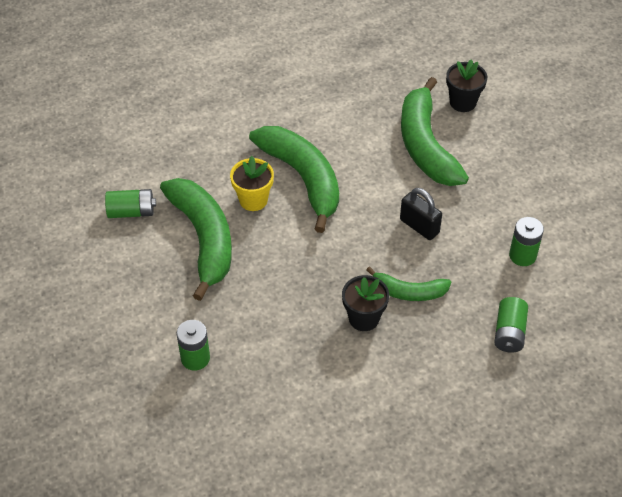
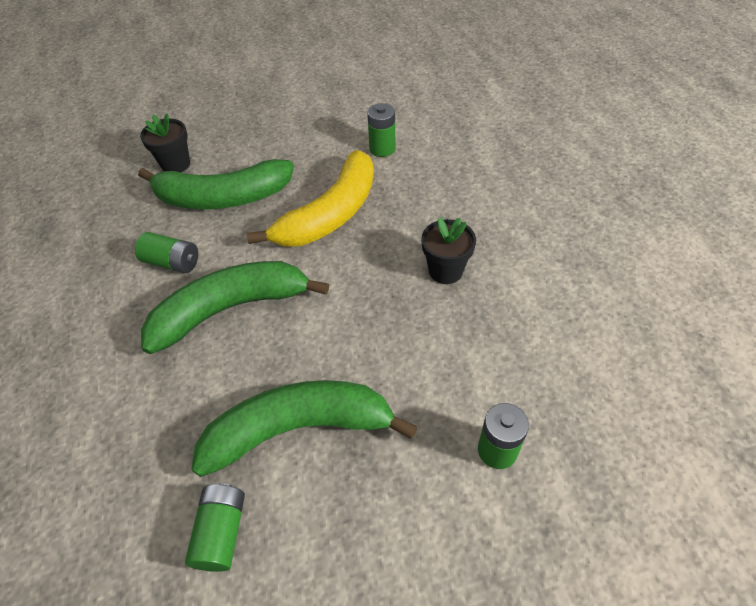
camera: 80 degrees left, 0 degrees up
yellow flower pot [230,156,274,211] -> none
green banana [366,266,451,301] -> none
black padlock [400,188,442,240] -> yellow banana [247,150,374,247]
green battery [494,297,528,353] -> green battery moved to [135,232,198,273]

